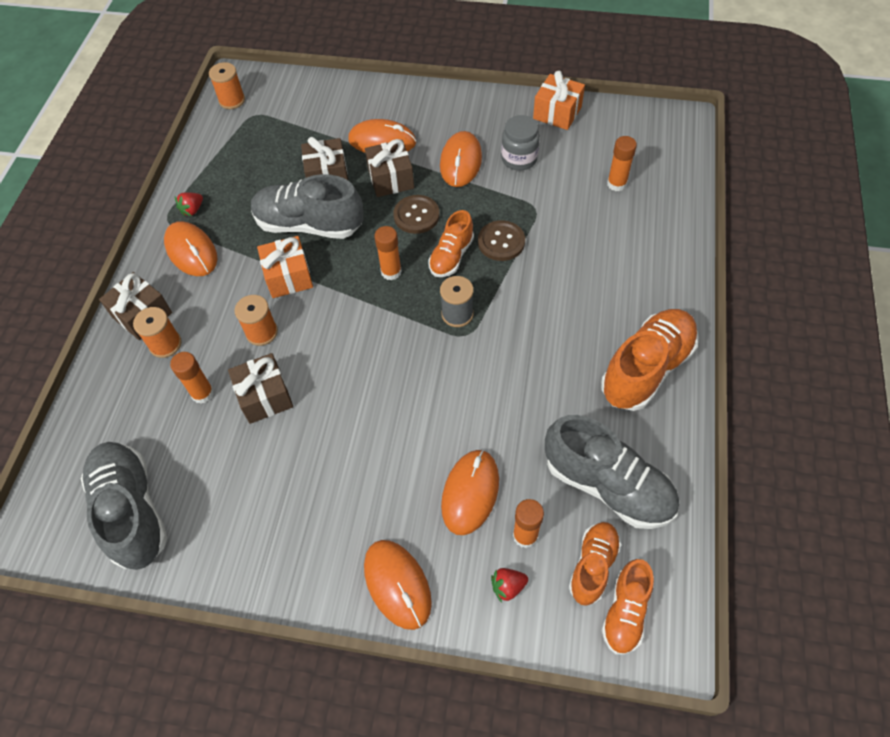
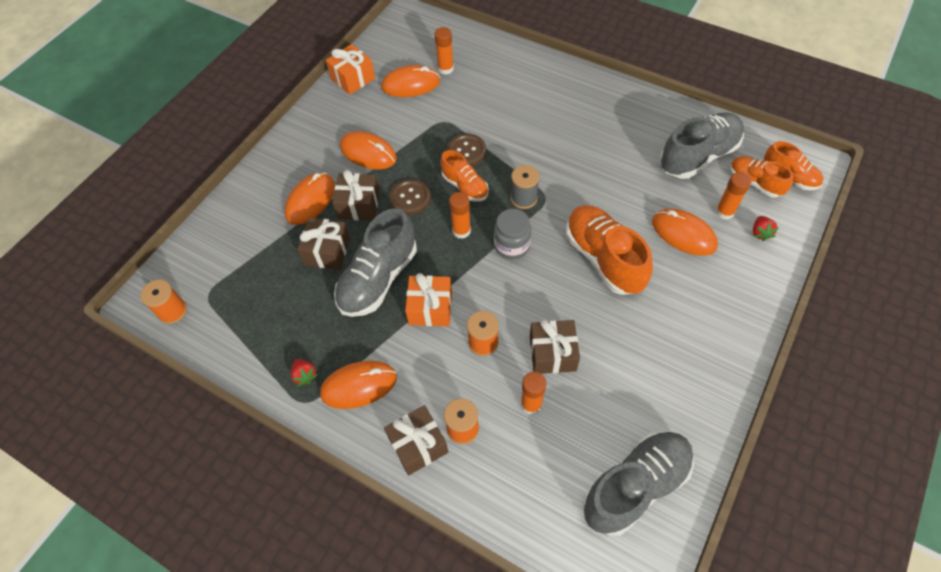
camera: 70 degrees left, 0 degrees up
grey shoe [81,442,167,570] -> grey shoe turned 150 degrees clockwise [583,431,694,536]
orange mouse [364,540,432,630] -> orange mouse moved to [381,65,440,97]
grey jar [501,115,540,171] -> grey jar moved to [494,209,531,260]
orange shoe [601,309,699,411] -> orange shoe moved to [566,205,653,295]

